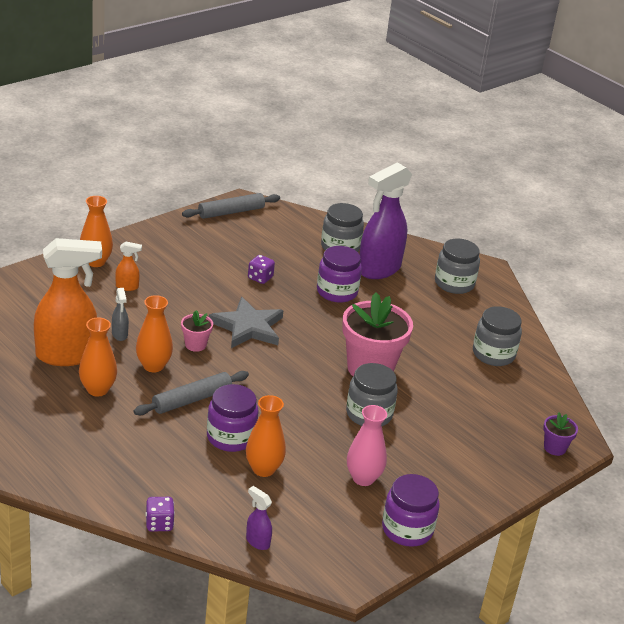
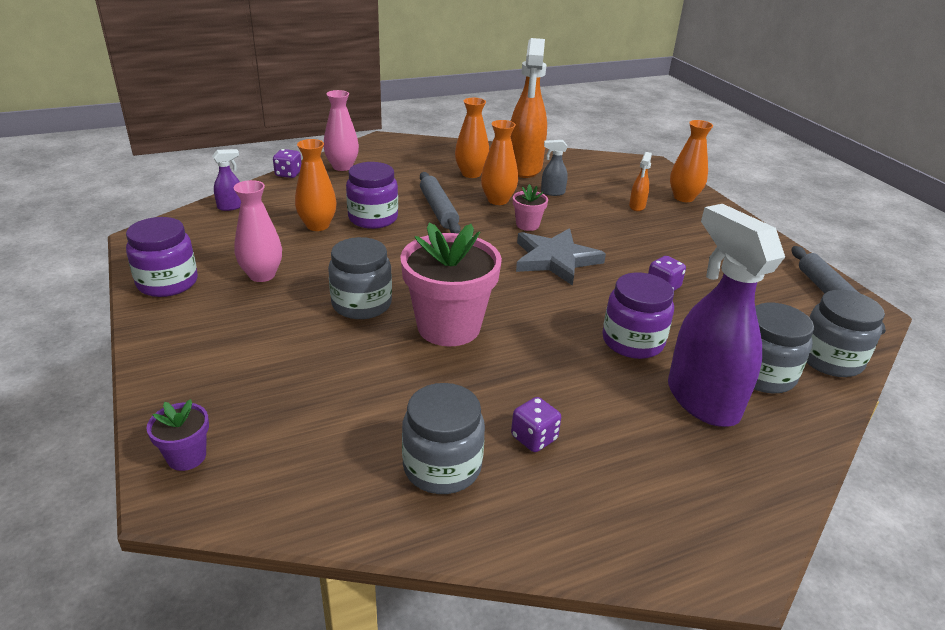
camera: 110 degrees right, 0 degrees up
grey jar [435,239,480,294] -> grey jar moved to [806,290,885,377]
none -> pink vase [323,90,359,171]
none -> purple dice [511,397,561,452]

